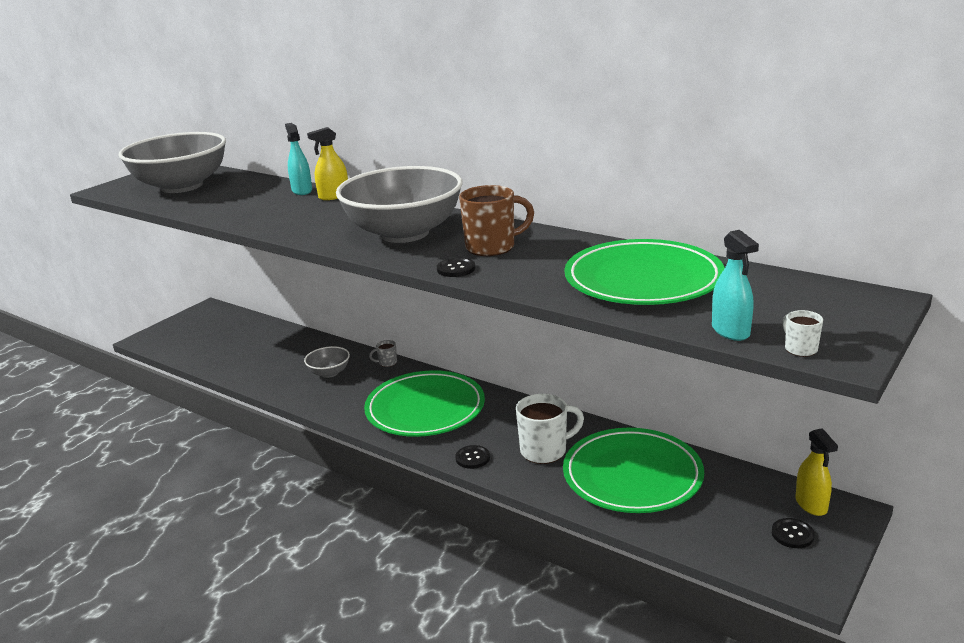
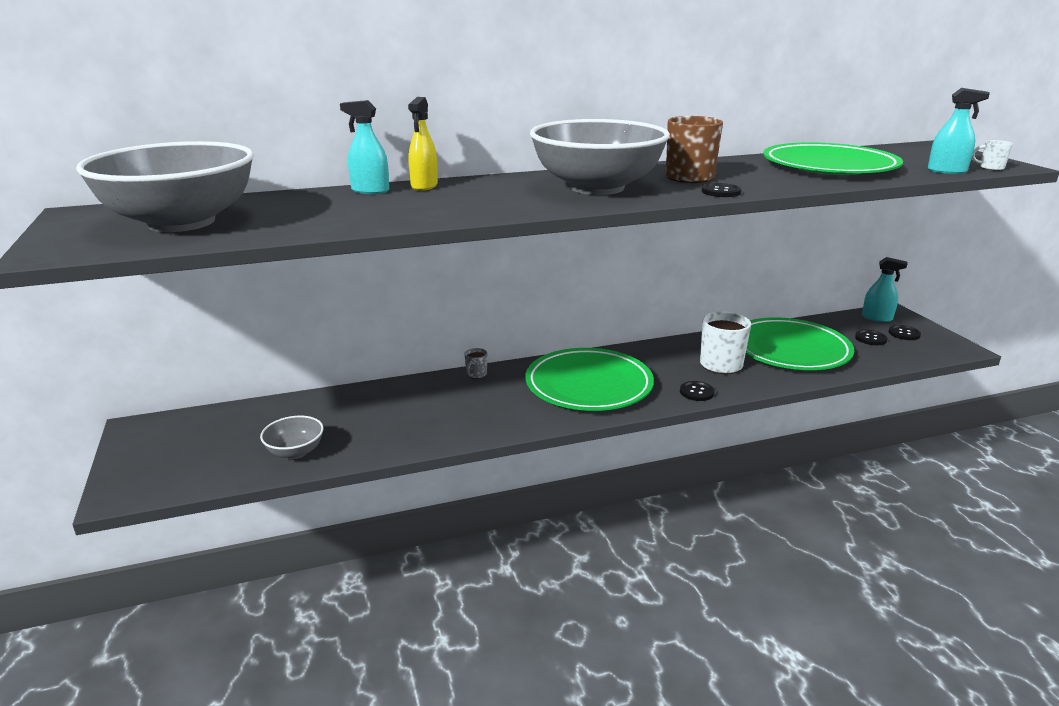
camera: 55 degrees left, 0 degrees up
grey bowl [304,346,350,378] -> grey bowl moved to [260,416,324,459]
yellow spray bottle [795,428,838,516] -> turquoise spray bottle [862,257,907,322]
none -> black button [855,330,888,345]

